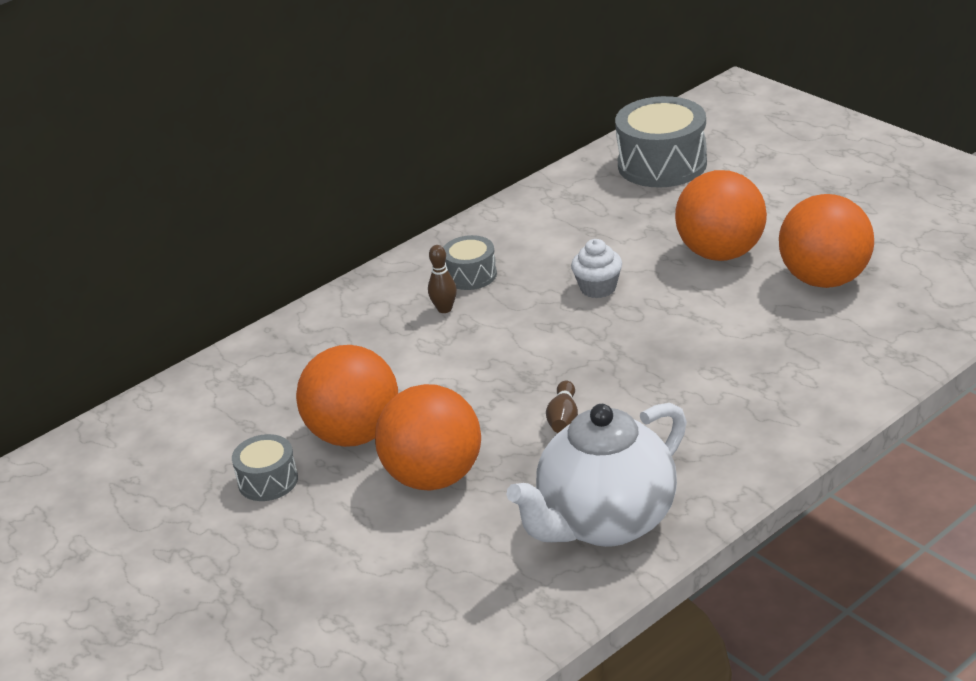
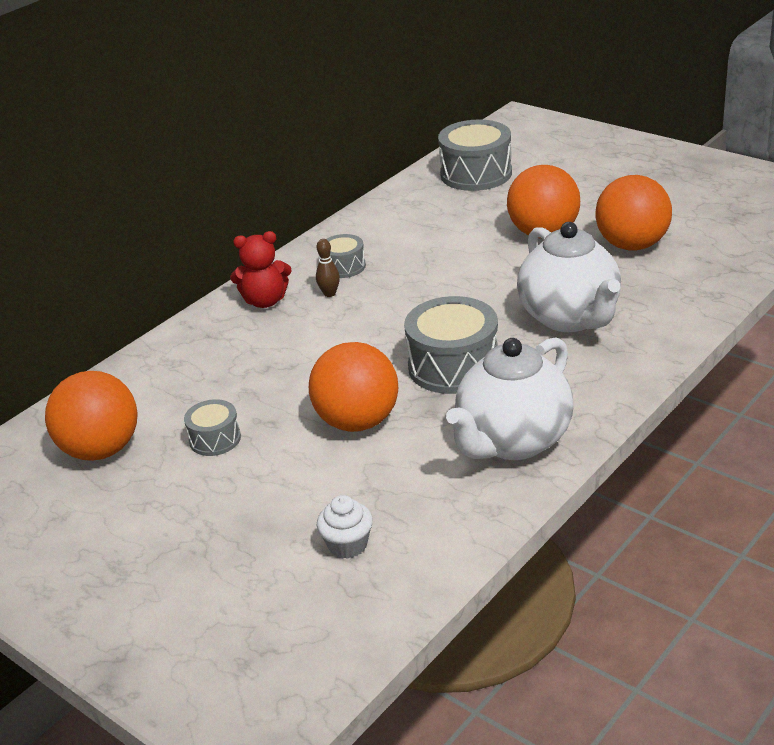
camera: 10 degrees left, 0 degrees up
orange ball [296,345,398,447] -> orange ball moved to [45,371,138,461]
brown bowling pin [546,381,578,433] -> grey drum [404,296,498,394]
white cupcake [571,239,622,298] -> white cupcake moved to [317,495,373,559]
none -> red teddy bear [230,231,292,308]
none -> white teapot [517,222,621,332]

